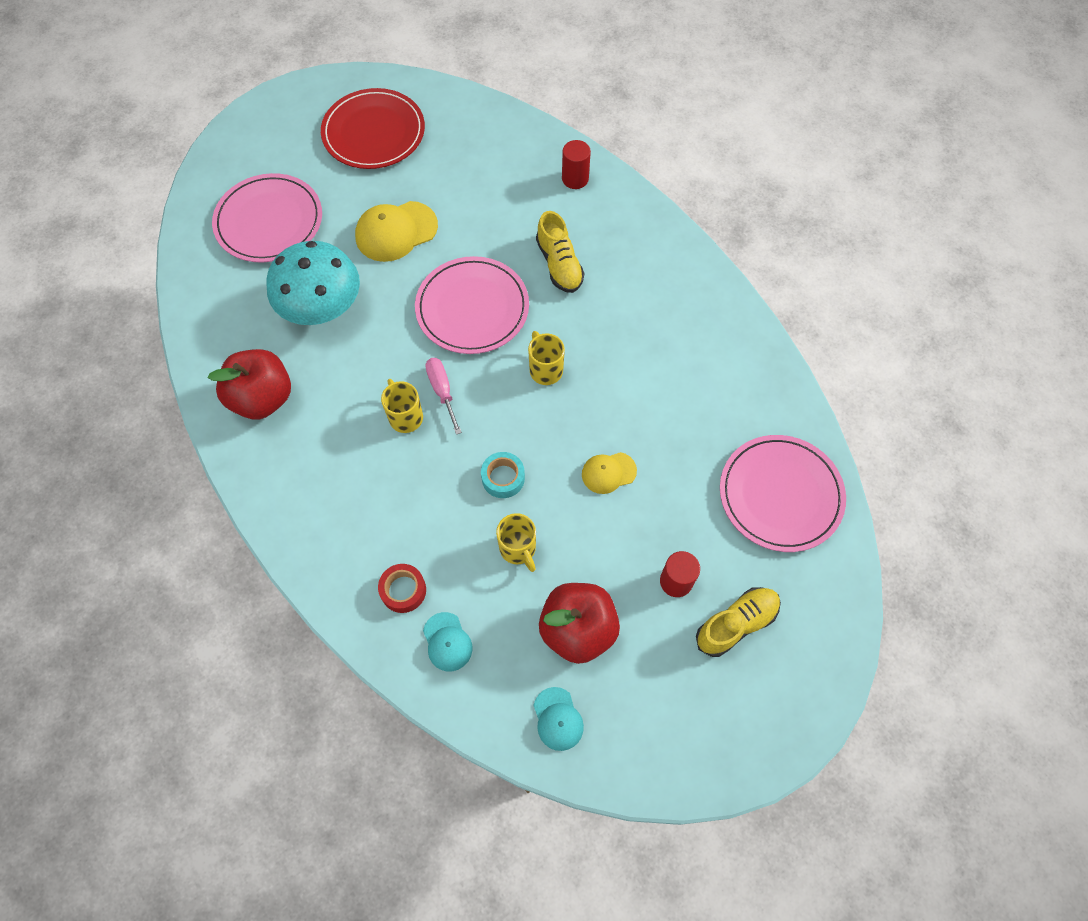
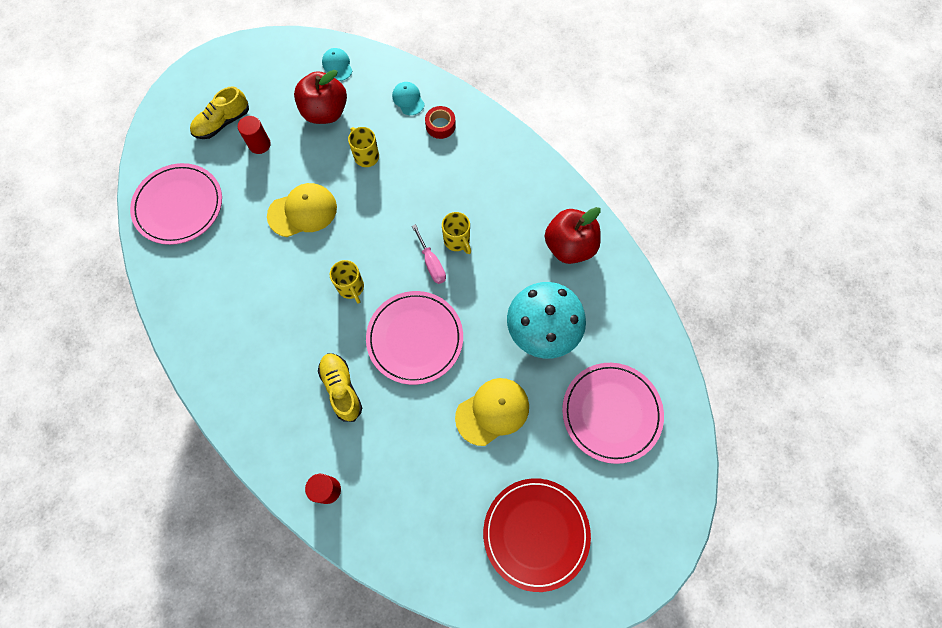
camera: 175 degrees right, 5 degrees up
turquoise tape [481,452,525,498] -> none
yellow cap [582,452,637,494] -> yellow cap [267,183,337,237], size x1.71

